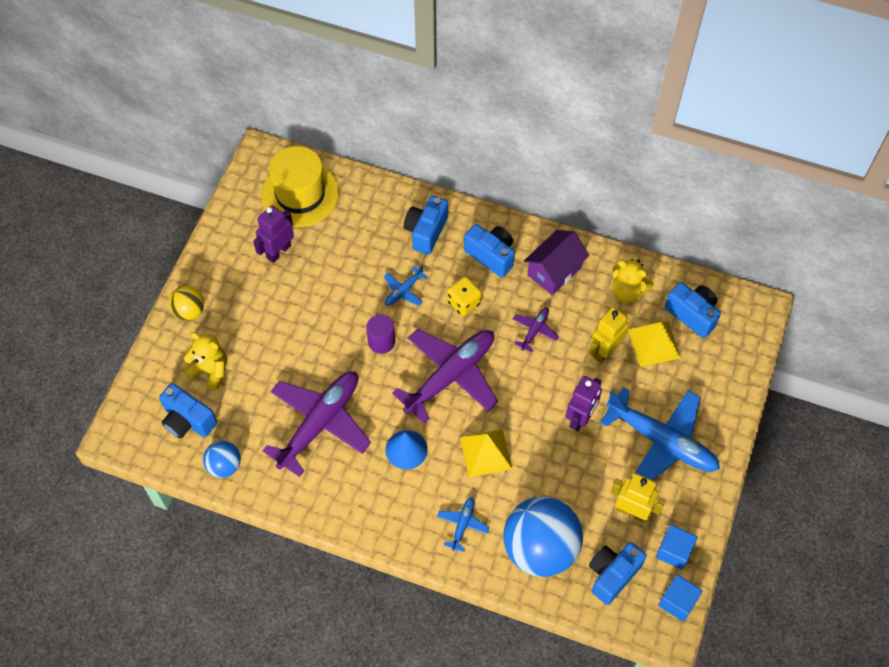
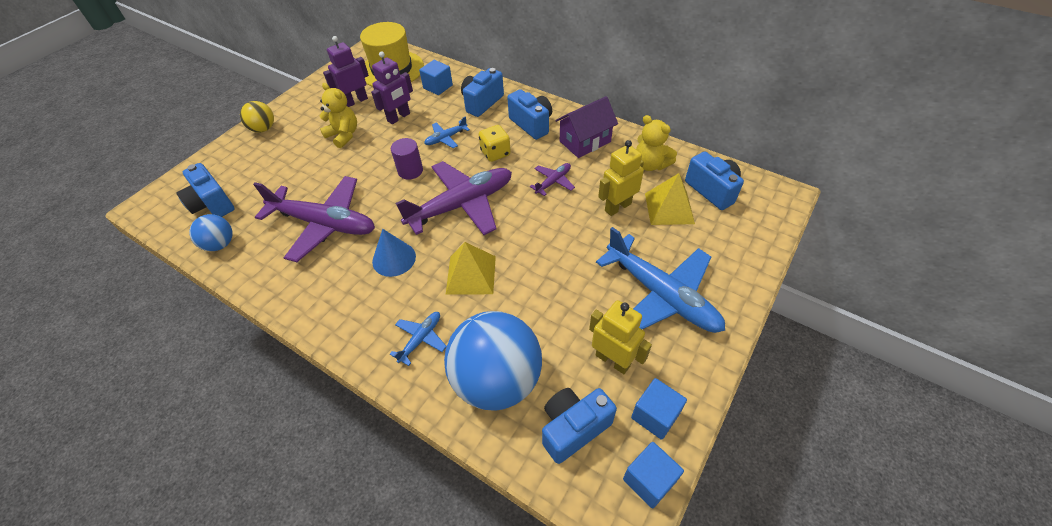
camera: 15 degrees right, 10 degrees down
yellow teddy bear [183,332,227,391] -> yellow teddy bear moved to [319,83,357,148]
purple plane [262,371,371,477] -> purple plane turned 60 degrees clockwise [253,176,375,262]
purple robot [566,376,602,431] -> purple robot moved to [371,51,413,124]
none -> blue cube [419,60,453,95]

